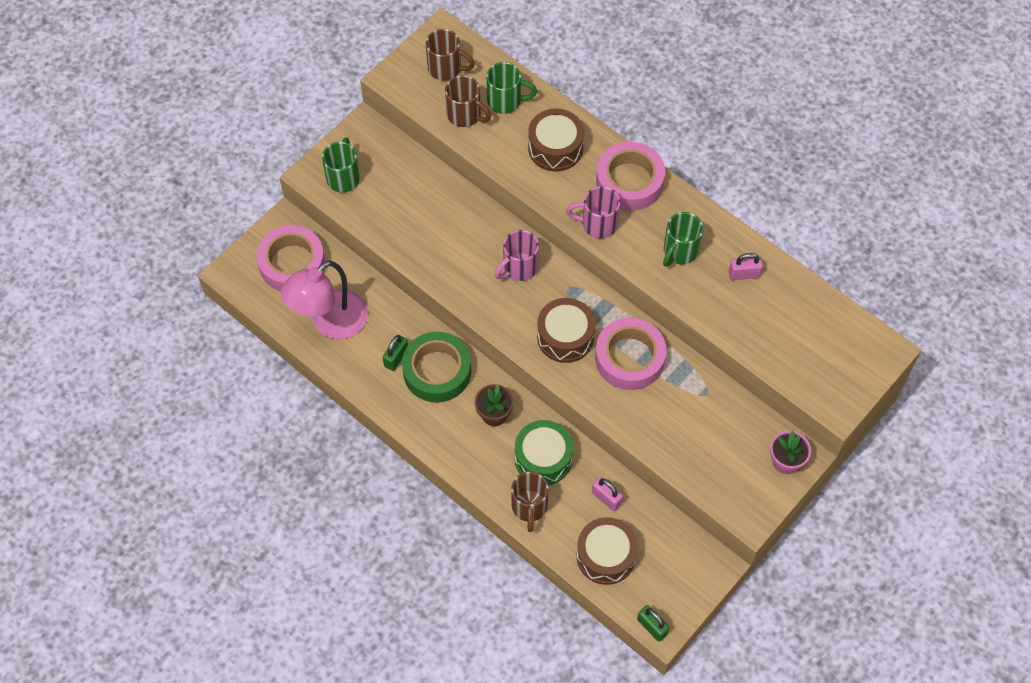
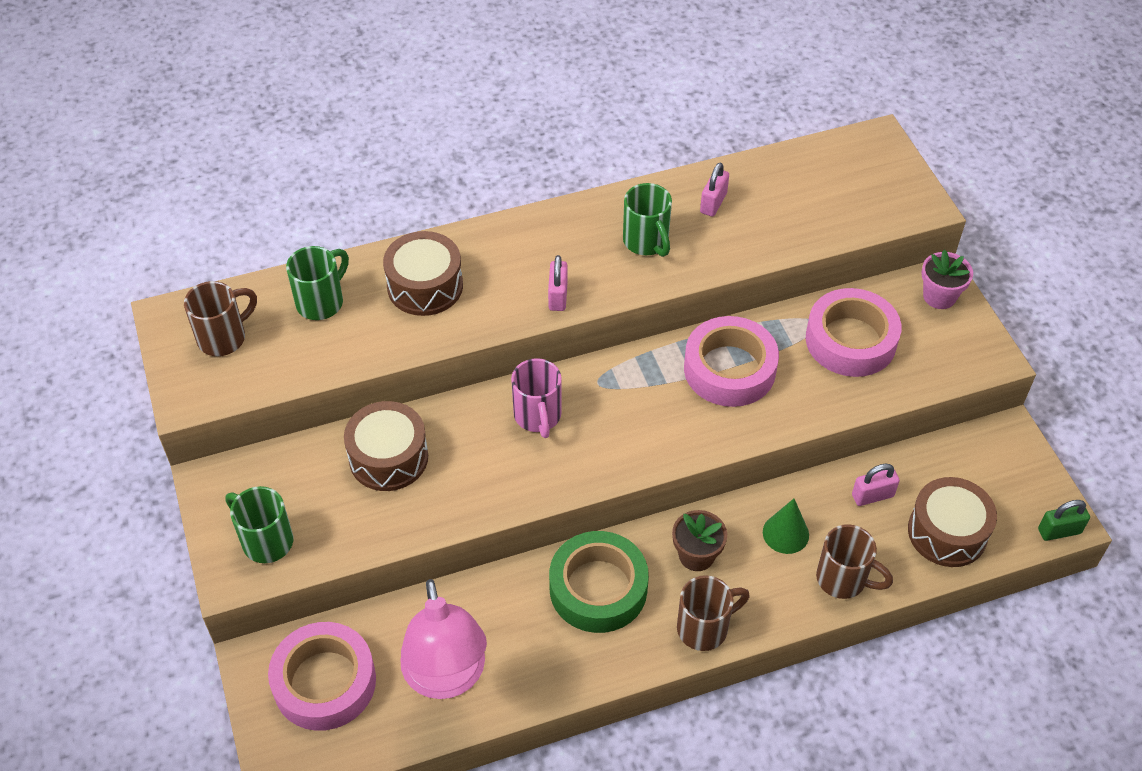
camera: 60 degrees left, 10 degrees down
green padlock [383,335,408,371] -> none
brown mug [445,75,491,127] -> brown mug moved to [677,575,750,651]
green drum [515,420,573,485] -> green cone [763,499,809,554]
brown drum [537,298,595,363] -> brown drum moved to [344,401,428,491]
pink mug [566,186,620,239] -> pink padlock [548,255,568,311]
pink tape [596,142,665,211] -> pink tape moved to [806,288,902,377]

